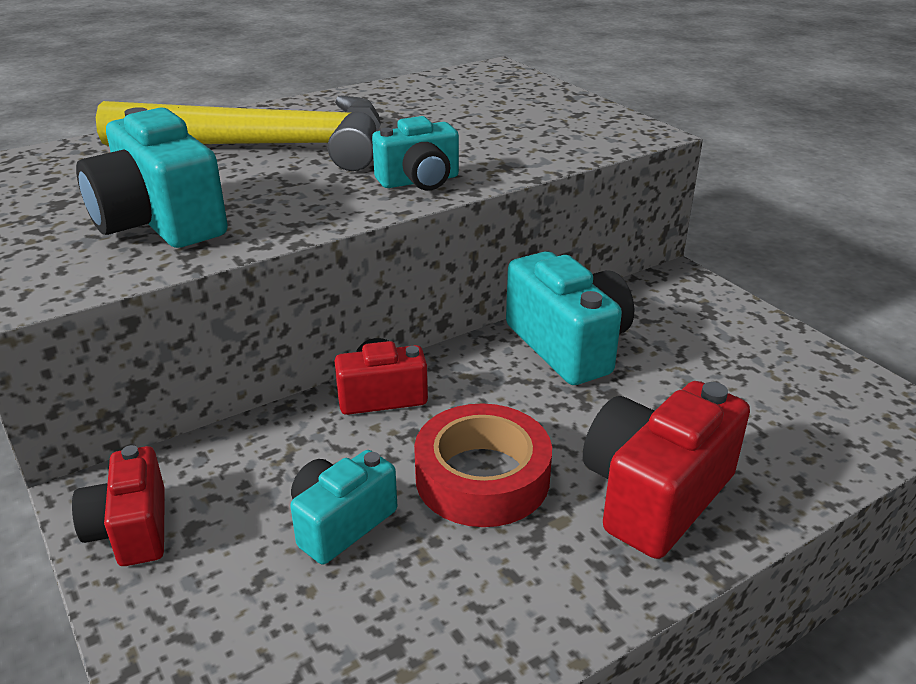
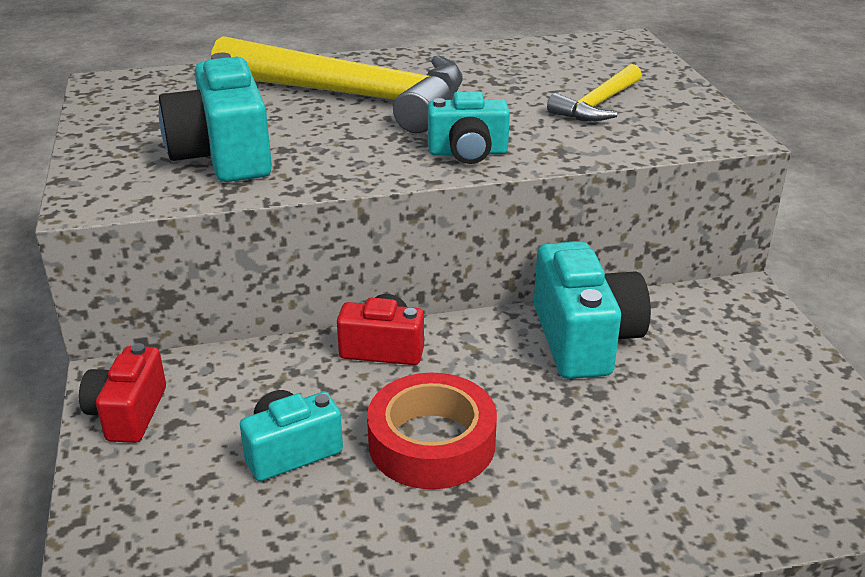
camera: 20 degrees right, 0 degrees up
red camera [583,381,750,559] -> none
none -> yellow hammer [547,64,642,121]

